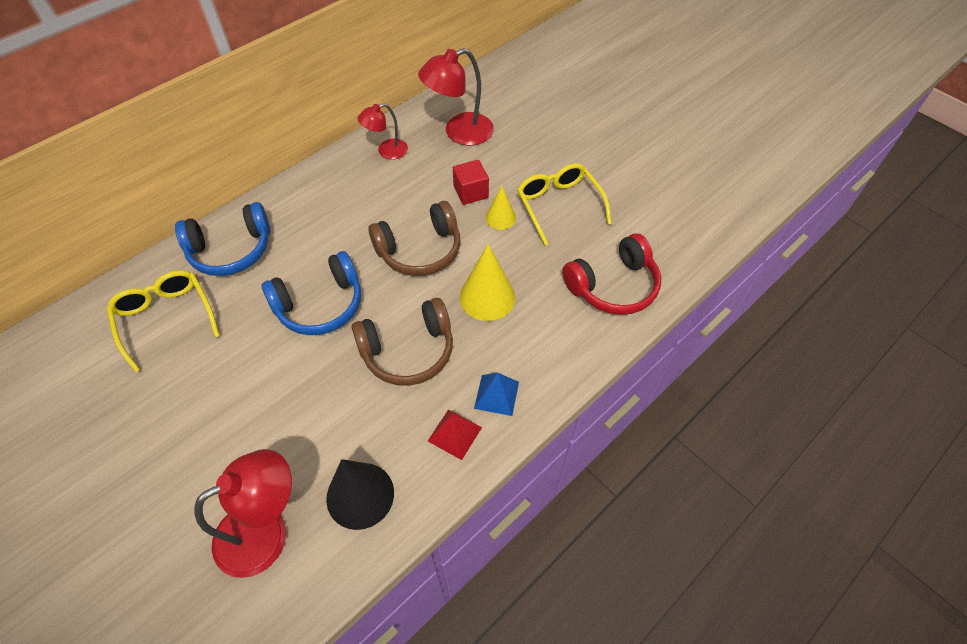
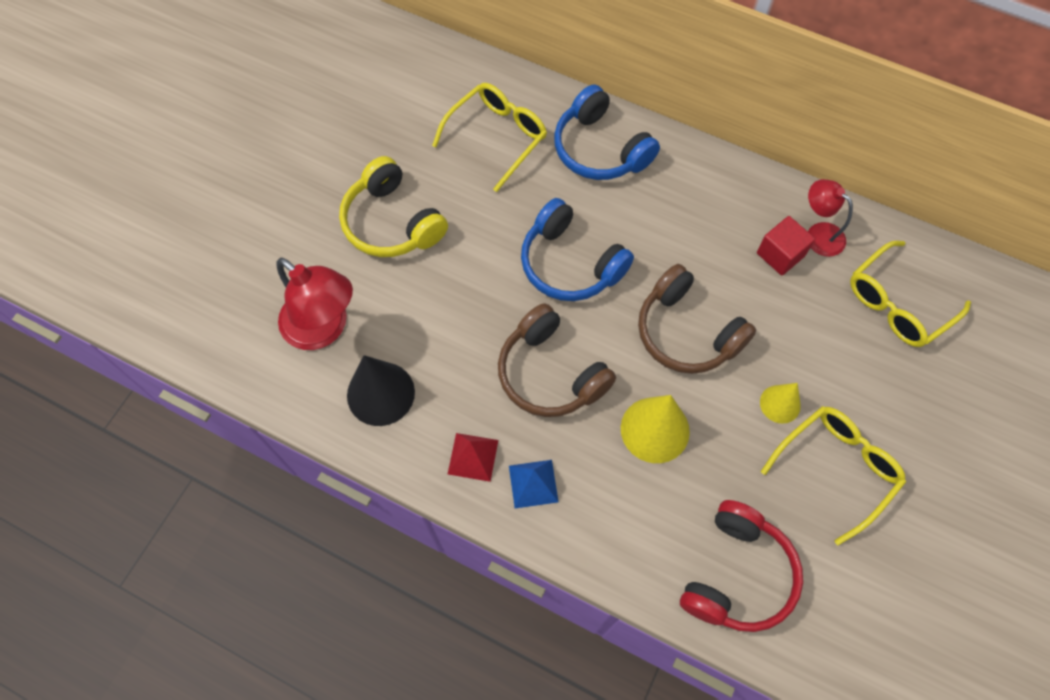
camera: 70 degrees right, 10 degrees up
red lamp [418,48,494,146] -> yellow glasses [850,241,971,347]
red cube [453,160,489,205] -> red cube moved to [757,216,815,276]
red headphones [562,233,661,315] -> red headphones turned 105 degrees counterclockwise [680,500,803,632]
none -> yellow headphones [339,156,448,257]

